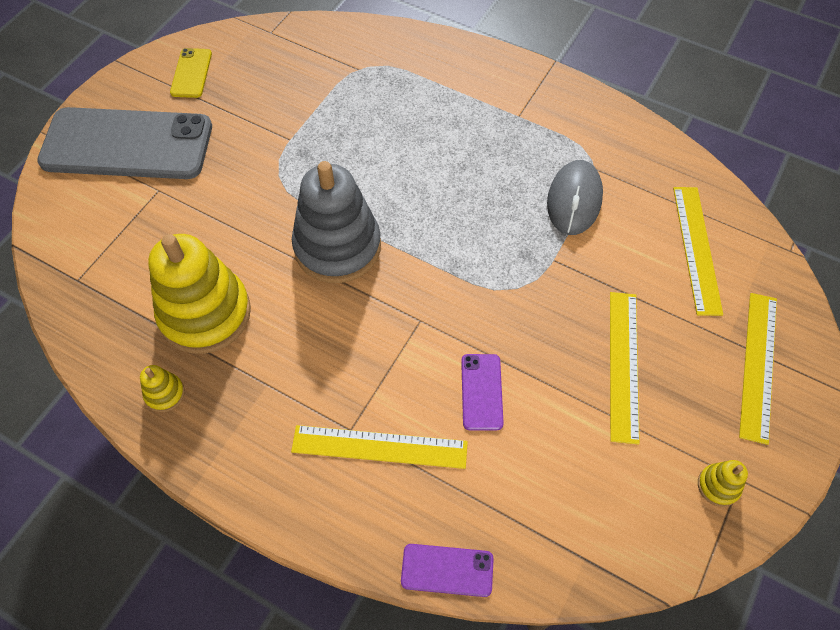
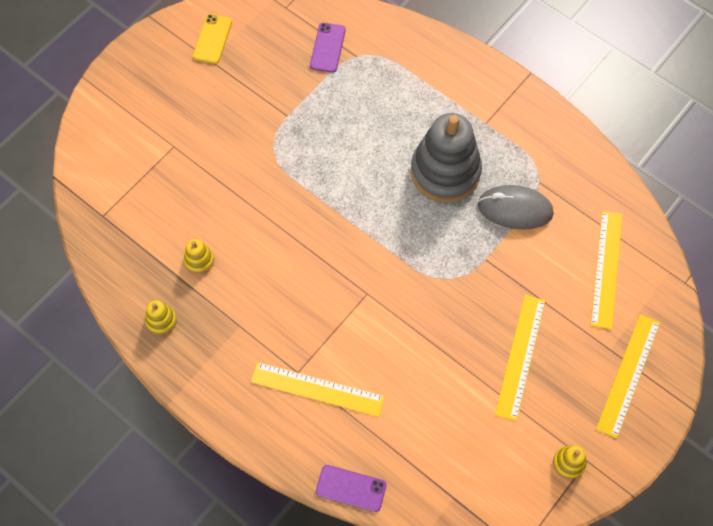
camera: 10 degrees right, 5 degrees up
grey phone [37,107,212,179] -> none
yellow stacking toy [148,234,251,354] -> yellow stacking toy [184,239,214,274], size x0.41
grey stacking toy [292,161,381,283] -> grey stacking toy moved to [411,113,482,202]
purple phone [461,354,504,430] -> purple phone moved to [310,23,346,73]
grey mouse [547,160,603,235] -> grey mouse turned 75 degrees clockwise [478,185,554,230]

